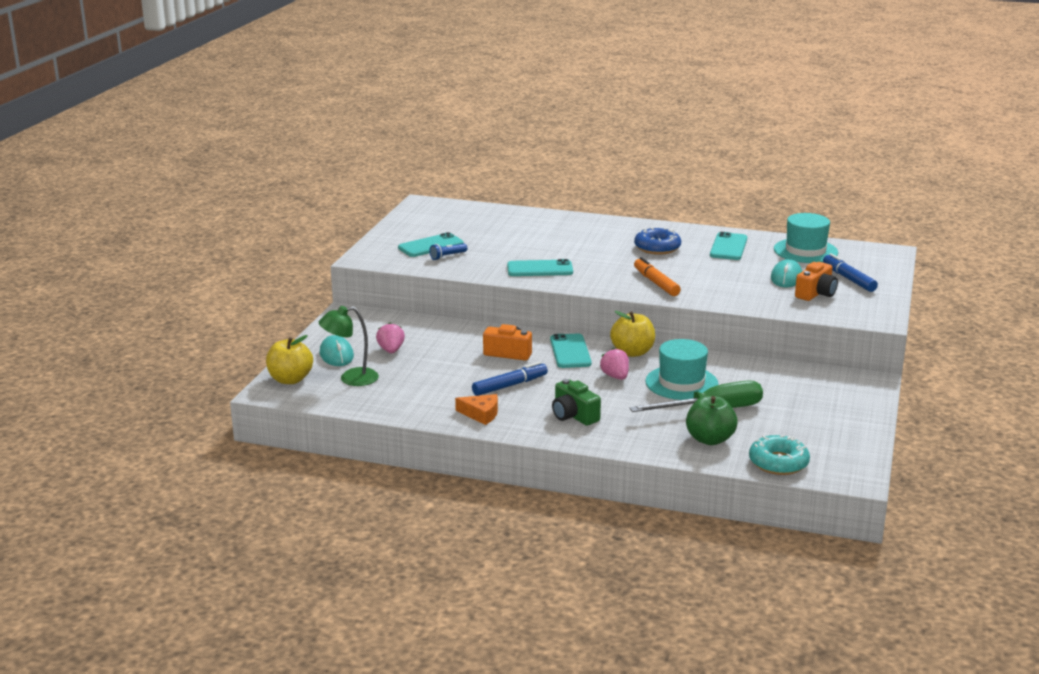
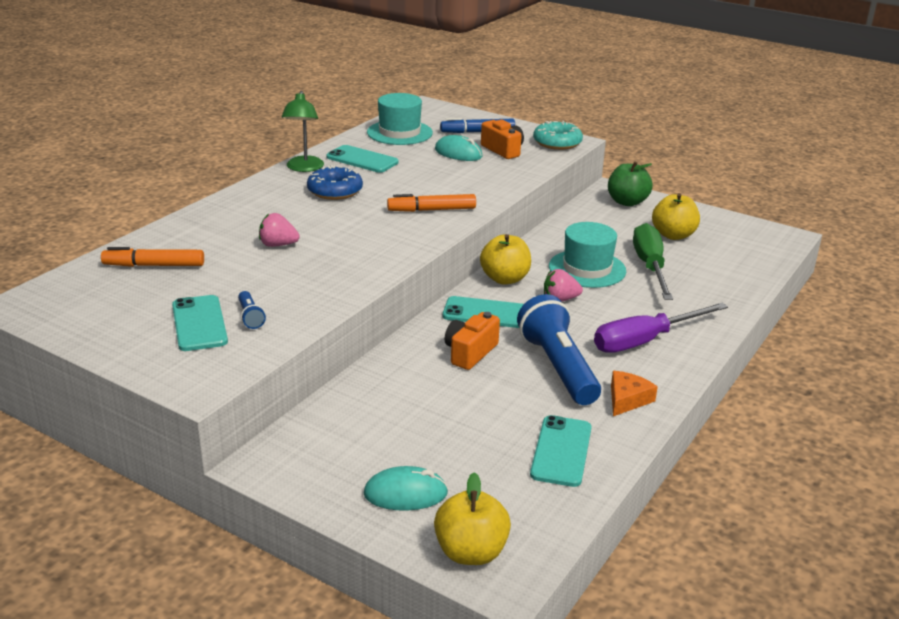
camera: 75 degrees left, 5 degrees up
green lamp [319,306,379,386] -> green lamp moved to [281,91,324,172]
pink strawberry [376,322,405,353] -> pink strawberry moved to [259,213,300,247]
blue marker [472,362,548,396] -> blue flashlight [517,294,601,405]
turquoise phone [507,259,573,276] -> turquoise phone moved to [530,415,592,487]
green camera [552,379,601,426] -> purple screwdriver [594,303,728,353]
green apple [686,396,738,445] -> green apple moved to [608,161,653,206]
turquoise donut [749,435,810,475] -> turquoise donut moved to [533,121,583,150]
none -> orange marker [101,247,204,267]
none -> yellow apple [652,193,700,240]

